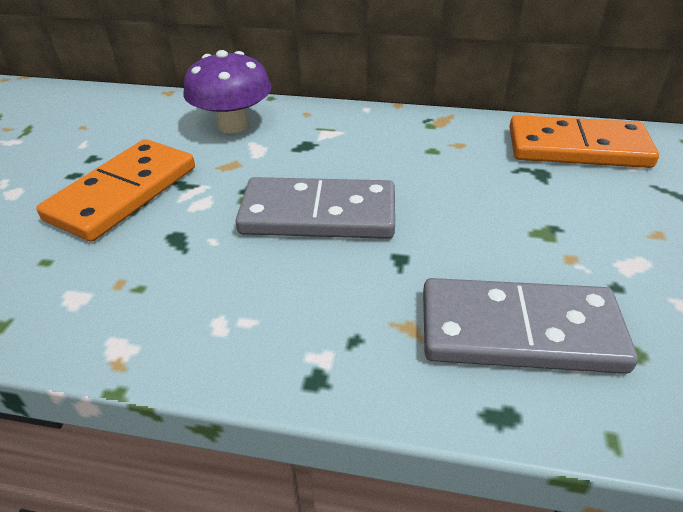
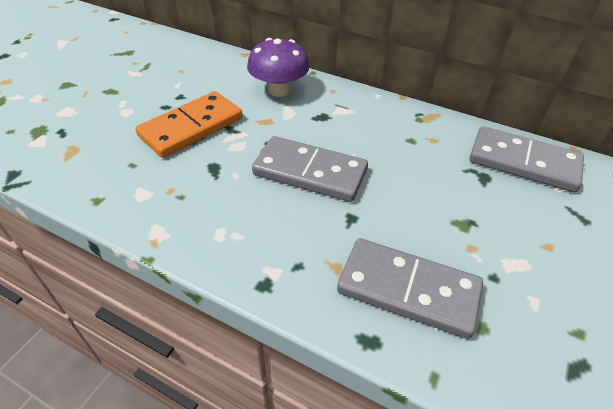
camera: 15 degrees right, 5 degrees up
orange domino [509,115,659,168] -> grey domino [469,126,584,192]

